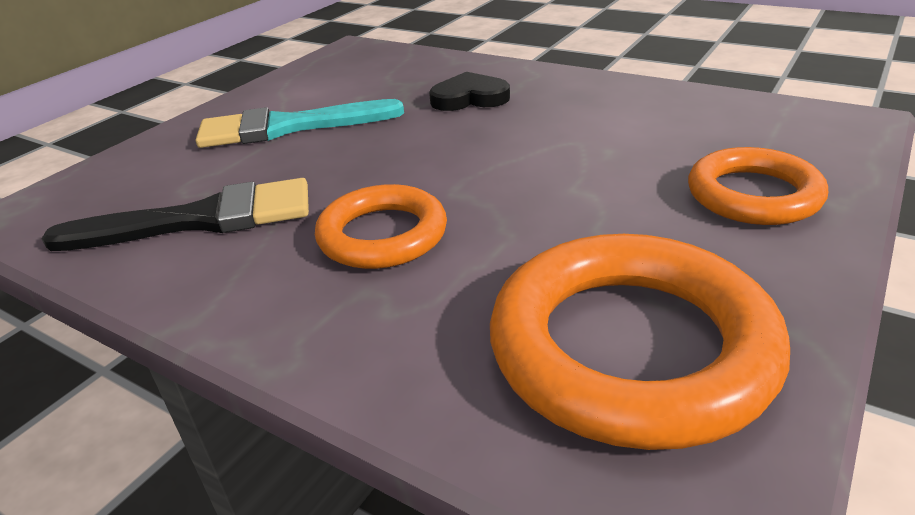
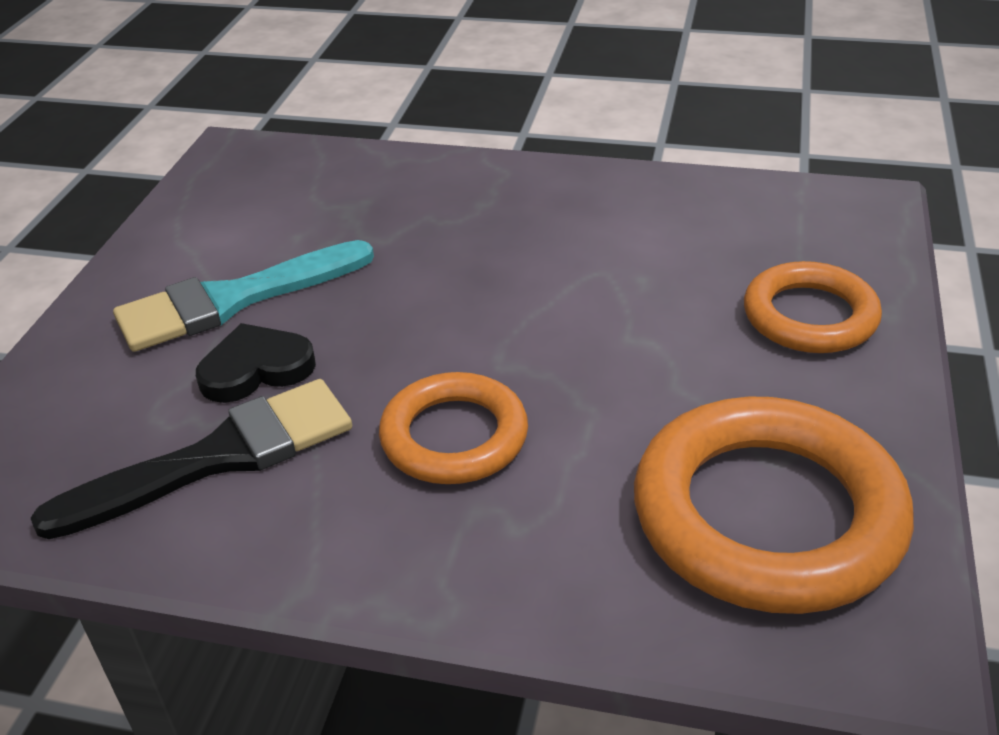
camera: 20 degrees left, 5 degrees up
black heart [429,72,510,111] -> black heart moved to [196,323,316,403]

